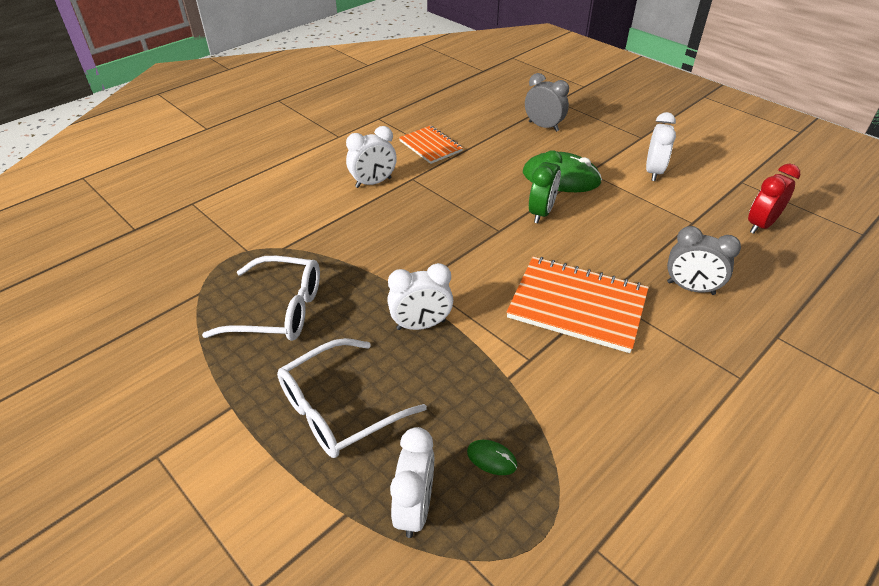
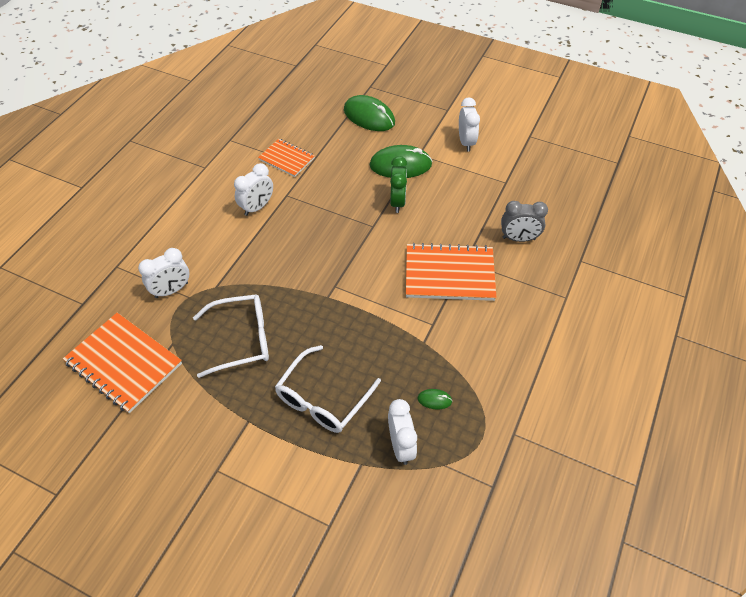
camera: 20 degrees left, 10 degrees up
white clock [387,263,453,330] -> white clock moved to [138,248,189,298]
grey clock [525,73,569,132] -> green mouse [344,95,395,131]
red clock [748,164,800,234] -> none
none -> orange notebook [63,313,182,413]

